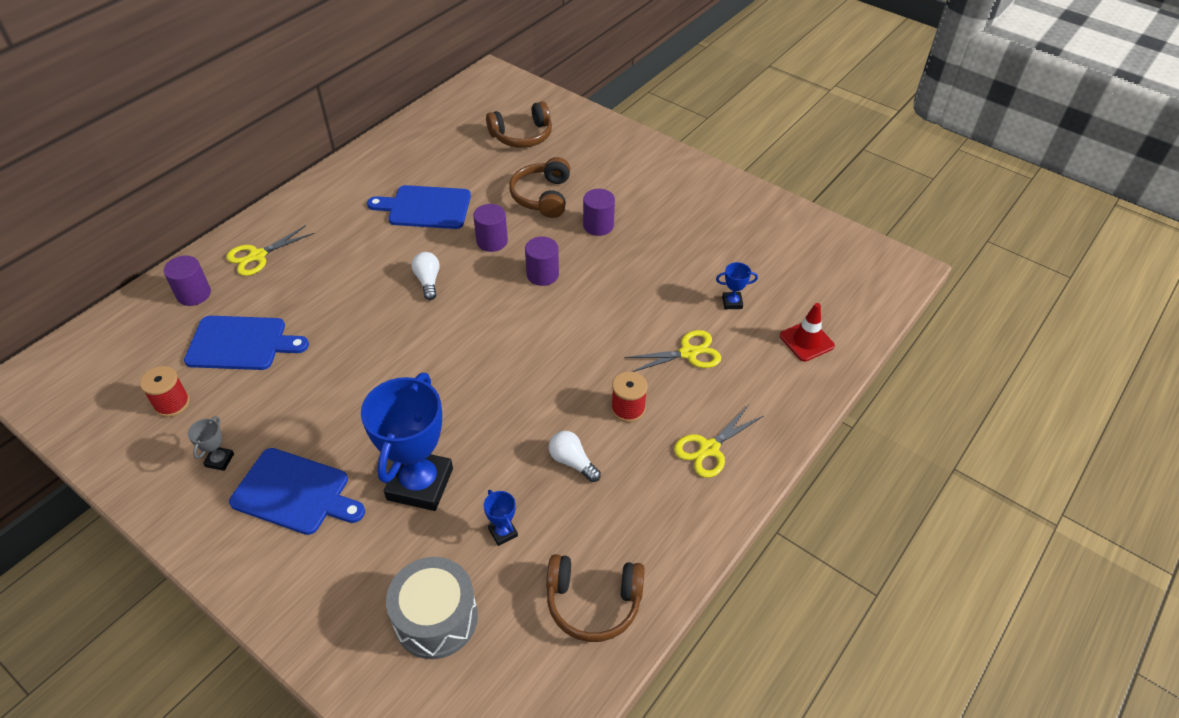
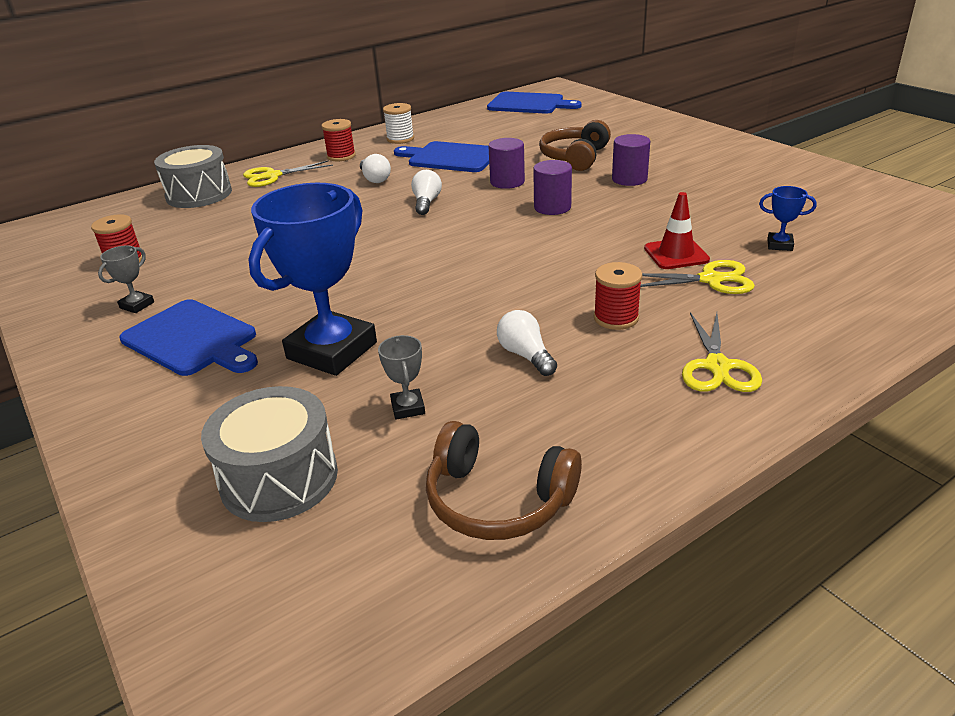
camera: 20 degrees right, 15 degrees down
purple cylinder [164,256,211,306] -> grey drum [154,145,232,208]
blue cutting board [184,316,309,370] -> blue cutting board moved to [487,92,582,114]
blue trophy [483,490,518,546] -> grey trophy [378,335,425,419]
brown headphones [486,101,552,148] -> none
yellow scissors [674,406,763,478] -> yellow scissors turned 60 degrees counterclockwise [682,312,762,392]
red traffic cone [780,303,835,361] -> red traffic cone moved to [644,192,710,269]
none -> red spool [321,119,356,161]
none -> white light bulb [360,154,391,183]
none -> white spool [383,103,414,144]

